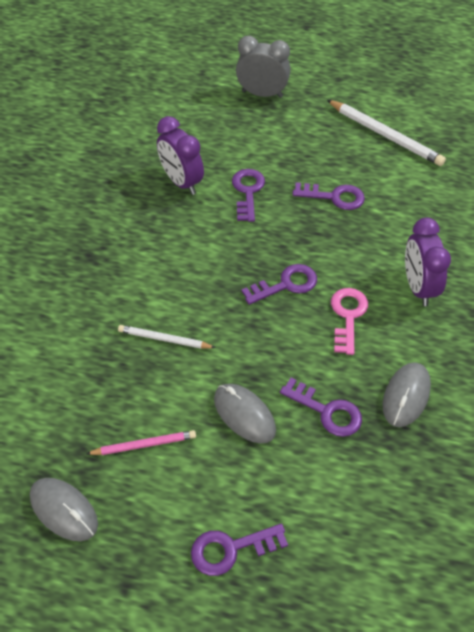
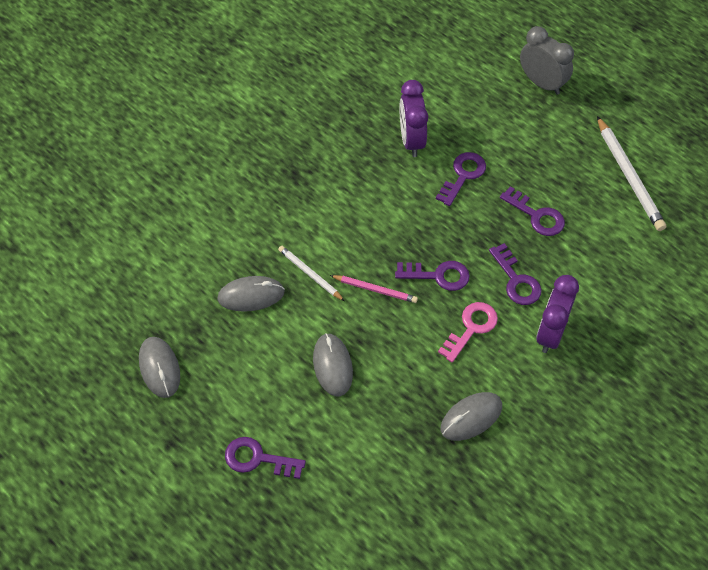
camera: 30 degrees right, 5 degrees up
pink pencil [86,430,196,455] -> pink pencil moved to [330,275,418,303]
purple key [280,377,362,437] -> purple key moved to [489,243,542,305]
none -> grey mouse [217,276,285,312]

